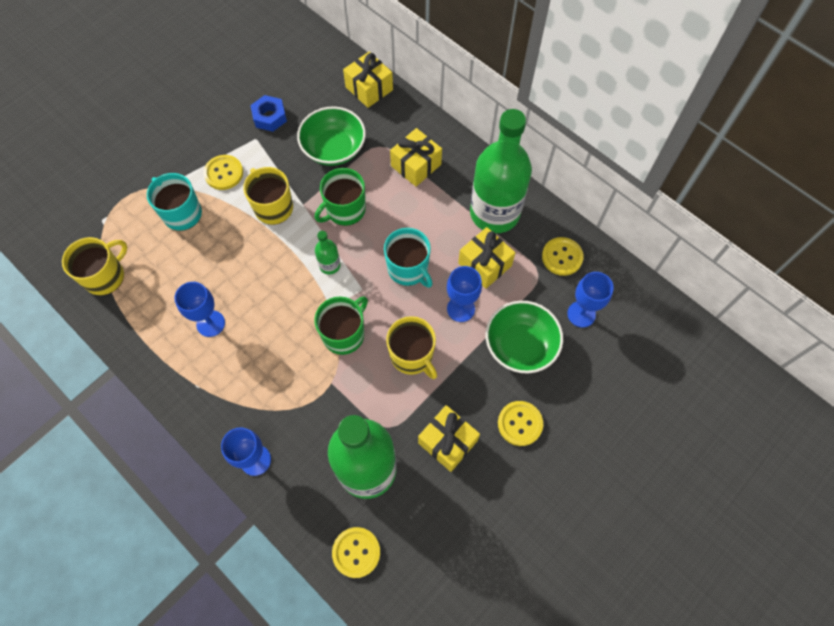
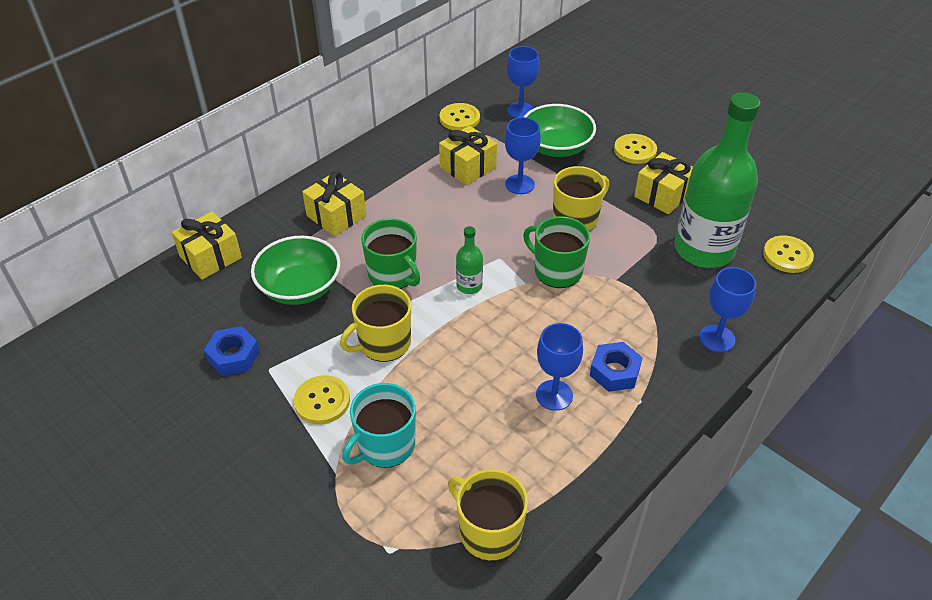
camera: 90 degrees left, 20 degrees down
turquoise mug [384,228,433,288] -> none
green bottle [470,109,532,233] -> none
none -> blue nut [590,342,643,392]

